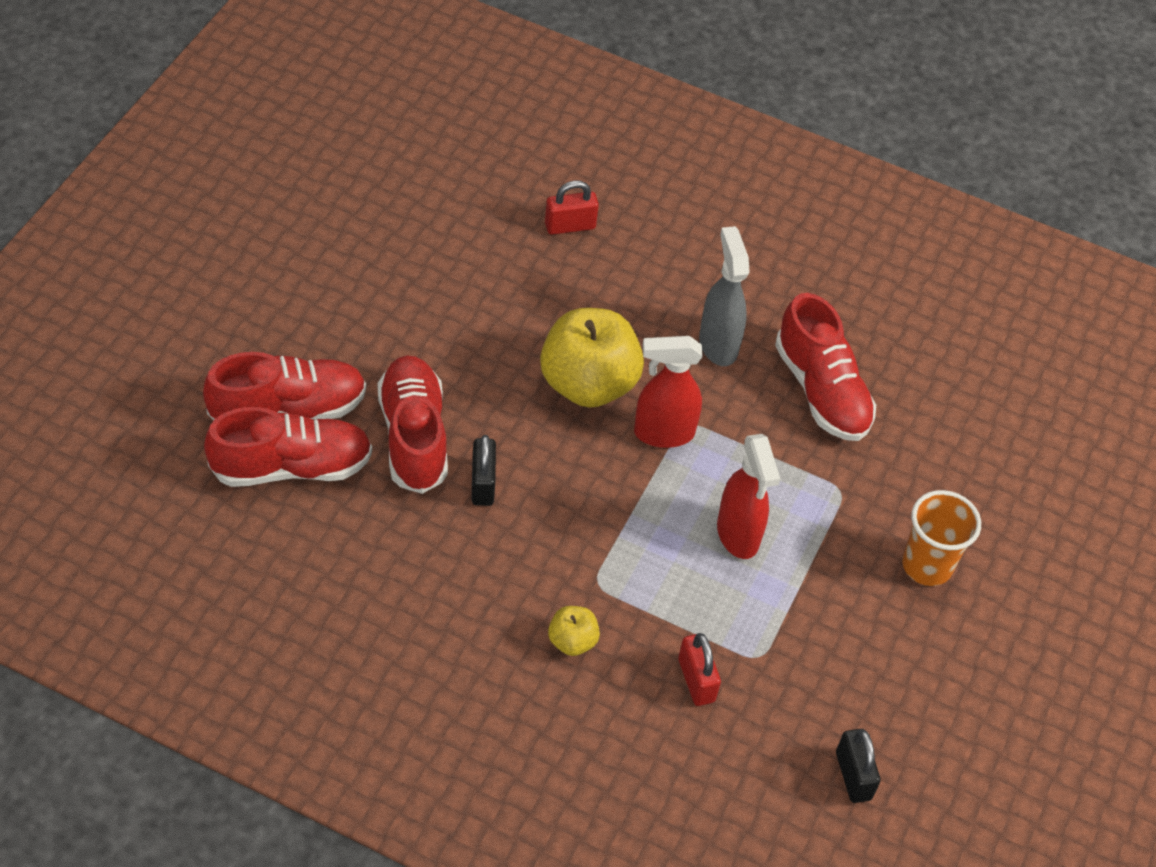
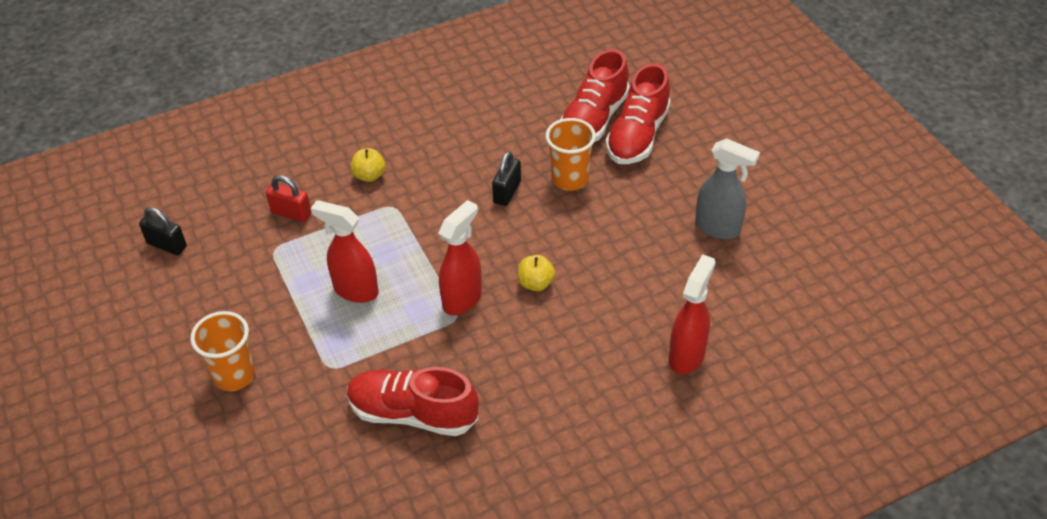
camera: 135 degrees right, 5 degrees down
red shoe [378,355,448,494] -> orange cup [546,118,596,191]
black padlock [471,435,496,506] -> black padlock turned 75 degrees clockwise [492,151,521,206]
yellow apple [540,308,644,408] -> yellow apple [517,255,555,291], size x0.46
red padlock [545,181,599,235] -> red spray bottle [669,254,715,374]
grey spray bottle [699,226,750,366] -> grey spray bottle moved to [695,138,760,239]

